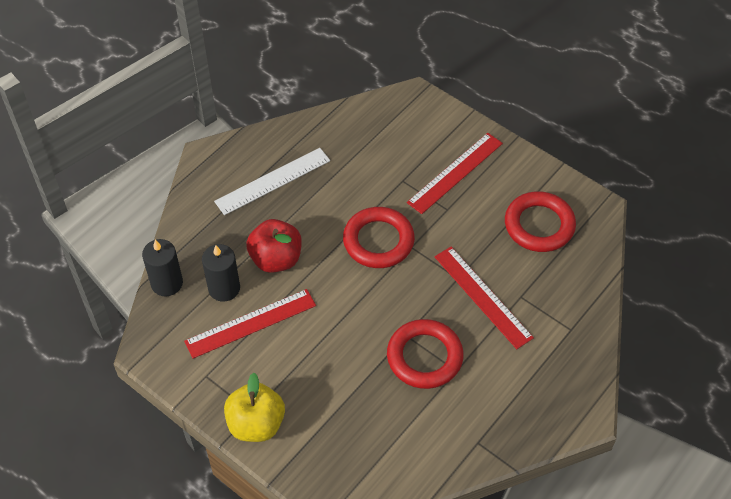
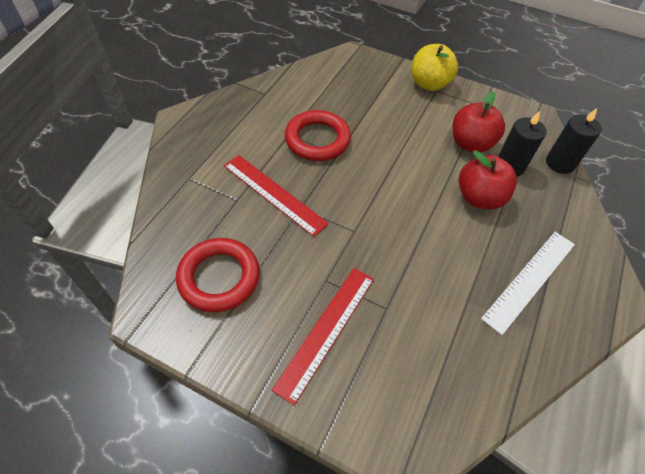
camera: 165 degrees right, 0 degrees up
red ruler [184,289,316,359] -> red apple [453,91,505,153]
red ring [343,207,415,268] -> none

